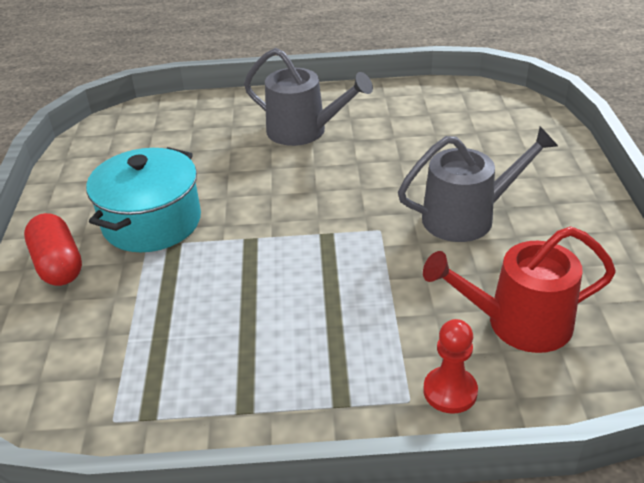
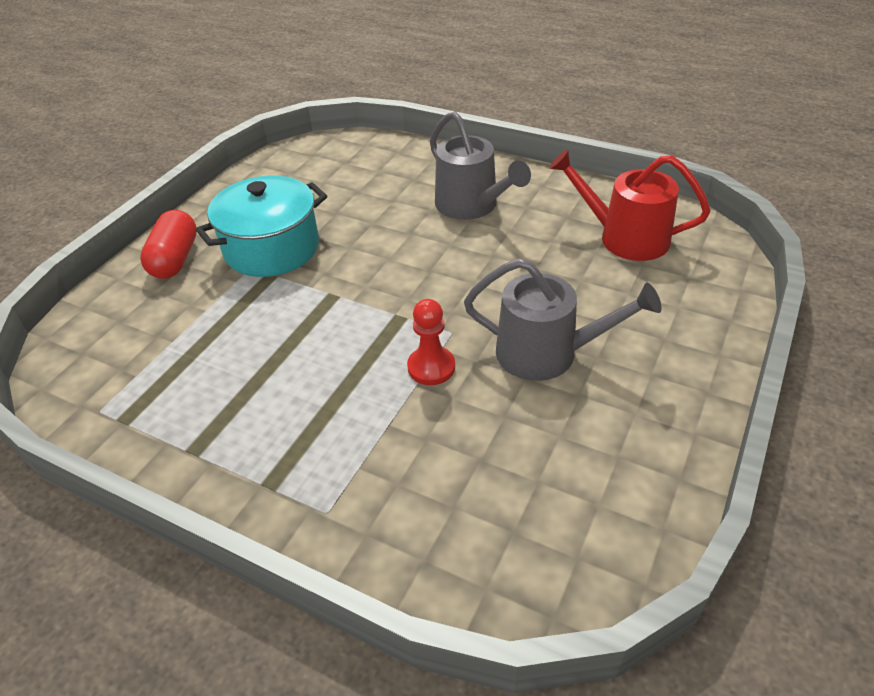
camera: 30 degrees right, 5 degrees up
red watering can [423,227,616,353] -> red watering can moved to [549,149,710,261]
red pawn [423,319,478,414] -> red pawn moved to [407,299,455,385]

